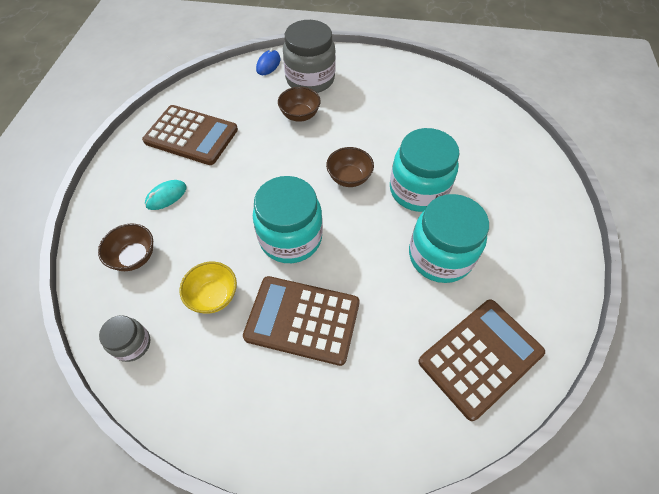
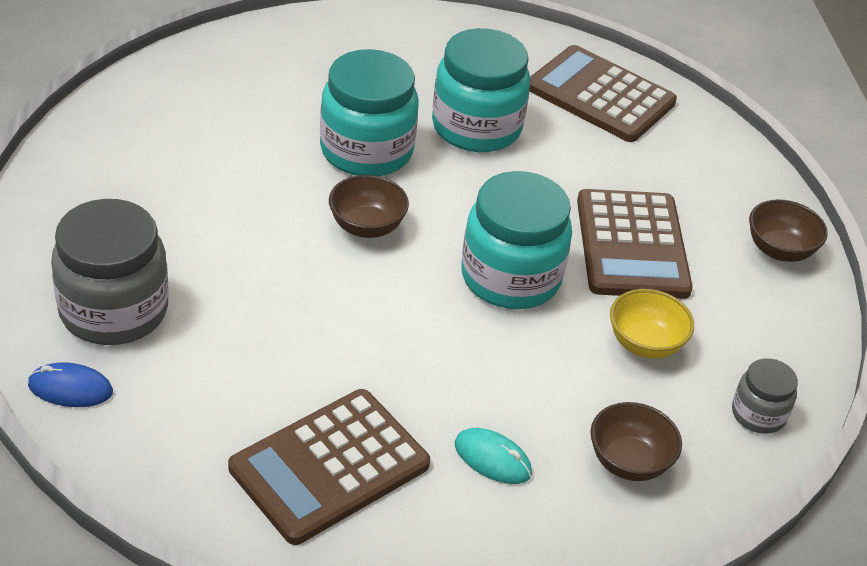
camera: 110 degrees left, 15 degrees down
brown calculator [142,105,238,165] -> brown calculator turned 135 degrees counterclockwise [228,389,430,545]
brown bowl [278,87,321,122] -> brown bowl moved to [749,200,828,262]

